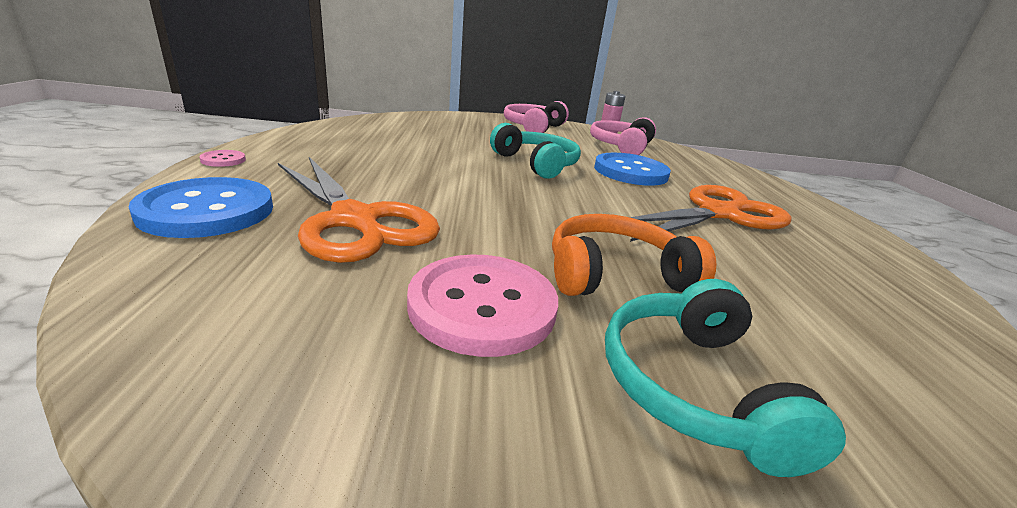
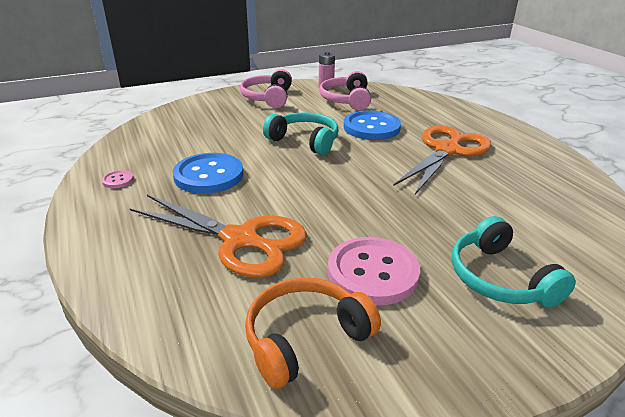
camera: 20 degrees left, 5 degrees up
blue button [129,177,273,238] -> blue button moved to [173,153,243,194]
pink button [199,150,246,167] -> pink button moved to [102,170,134,188]
orange headphones [552,214,716,296] -> orange headphones moved to [245,277,381,389]

